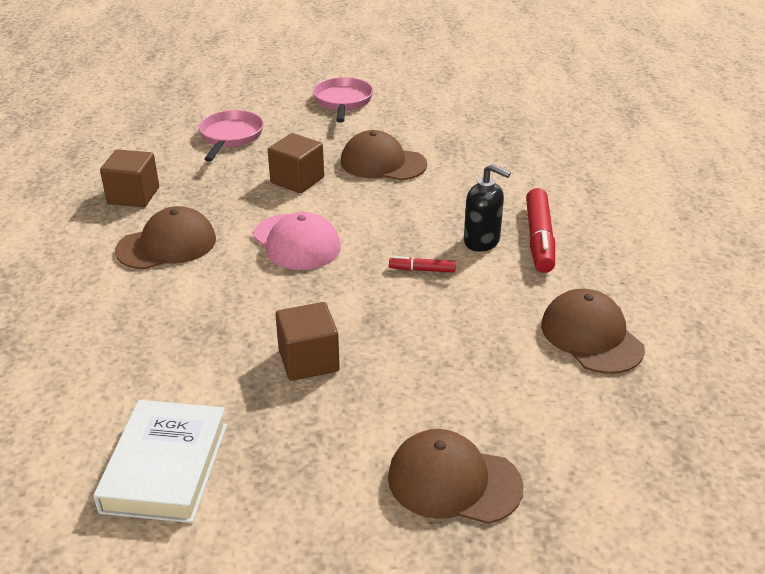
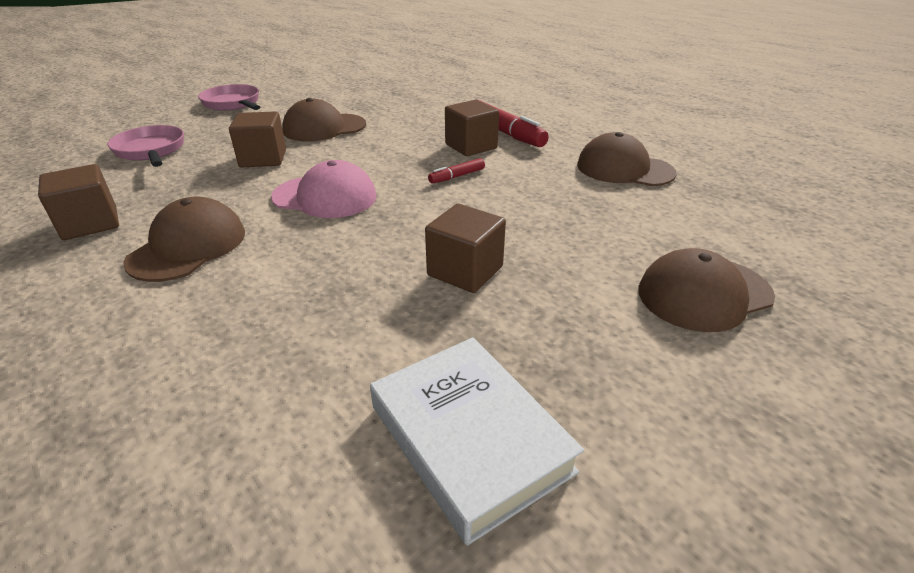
camera: 40 degrees left, 0 degrees up
black soap dispenser [464,164,511,252] -> brown cube [445,100,499,156]

